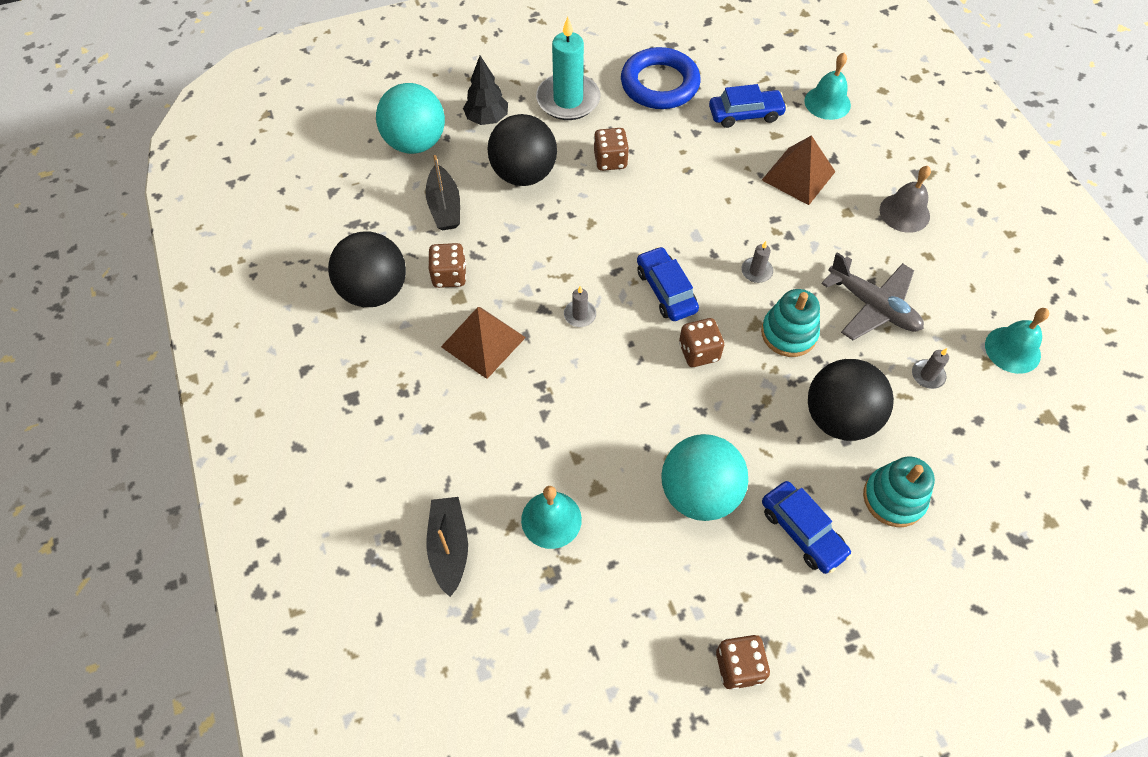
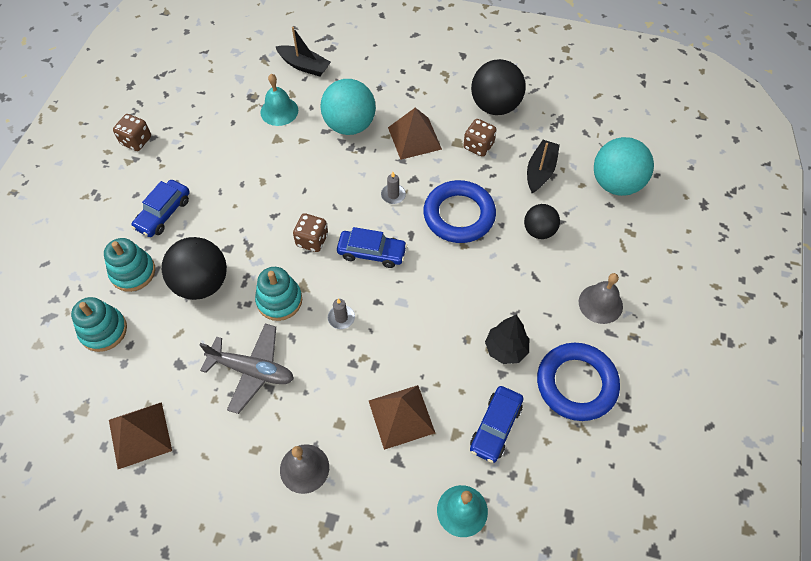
camera: 125 degrees right, 0 degrees up
black boat [425,155,460,230] -> black boat turned 90 degrees clockwise [527,140,560,193]
black tree [463,56,508,125] -> black tree moved to [485,315,529,364]
black ball [487,114,557,186] -> black ball [524,204,560,239], size x0.60
turquoise candle [536,16,600,120] -> grey bell [579,273,623,324]
brown dice [594,128,629,171] -> none
turquoise ball [661,434,748,521] -> turquoise ball moved to [321,79,376,135]
blue car [762,481,852,574] -> blue car turned 60 degrees counterclockwise [131,180,190,237]
grey plane [821,252,924,340] -> grey plane turned 150 degrees counterclockwise [200,324,294,414]
grey candle [912,348,949,389] -> none
turquoise bell [985,308,1049,374] -> brown pyramid [109,402,172,469]
none -> turquoise stacking toy [71,297,127,352]
none -> blue ring [423,180,496,243]

